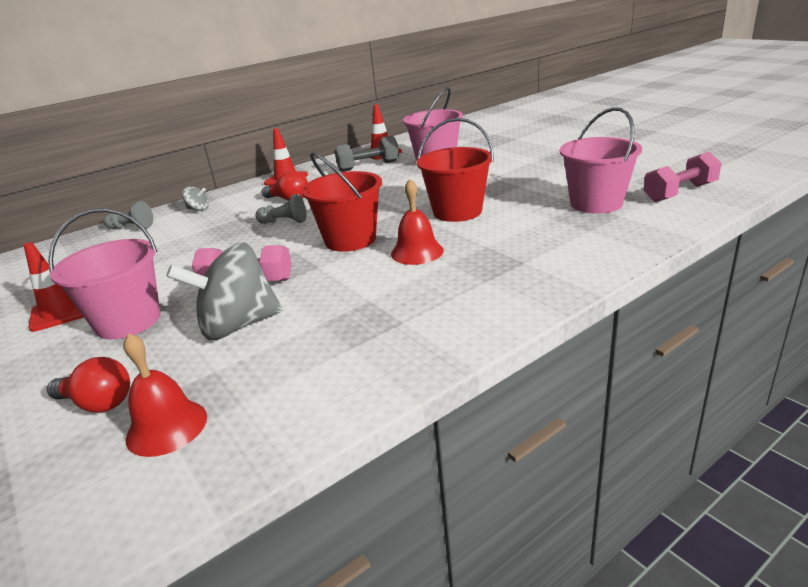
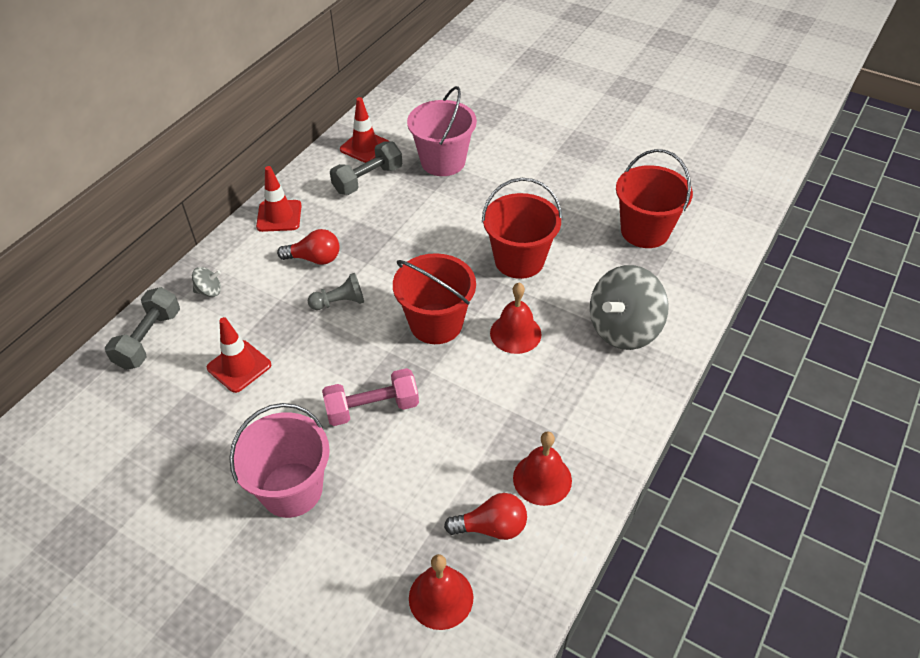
camera: 25 degrees left, 20 degrees up
red traffic cone [24,242,83,332] -> red traffic cone moved to [207,317,271,393]
red light bulb [47,357,130,413] -> red light bulb moved to [444,493,527,540]
grey pawn [103,201,153,229] -> grey dumbbell [105,287,180,370]
grey spinning top [166,242,283,340] -> grey spinning top moved to [590,265,669,350]
pink bucket [560,107,642,214] -> red bucket [616,149,693,248]
pink dumbbell [644,151,722,202] -> none
none -> red bell [513,431,572,506]

